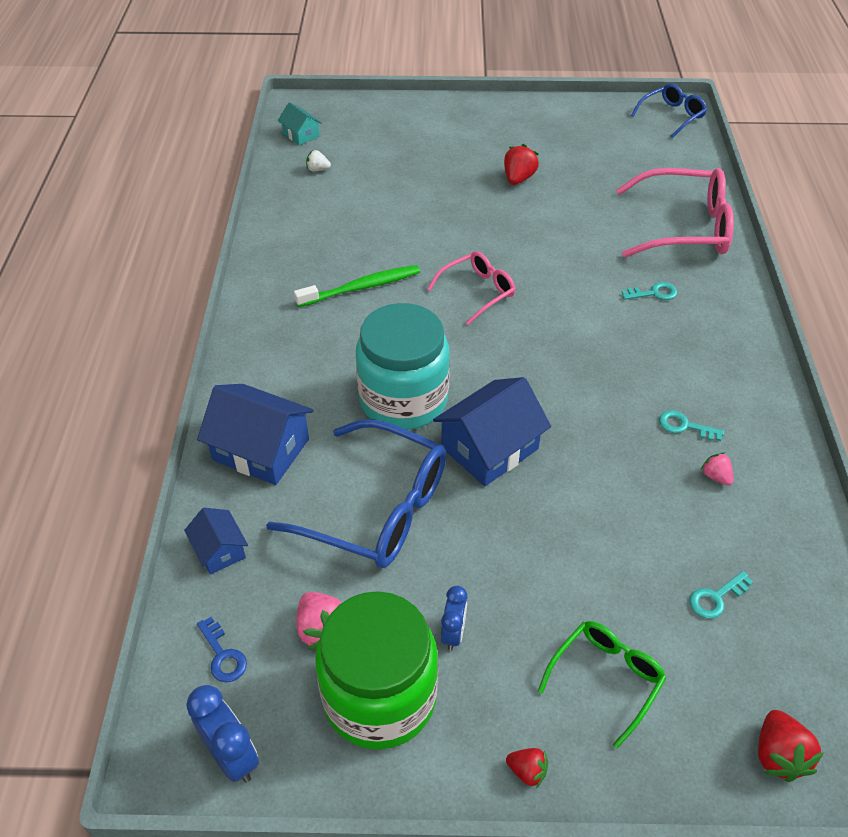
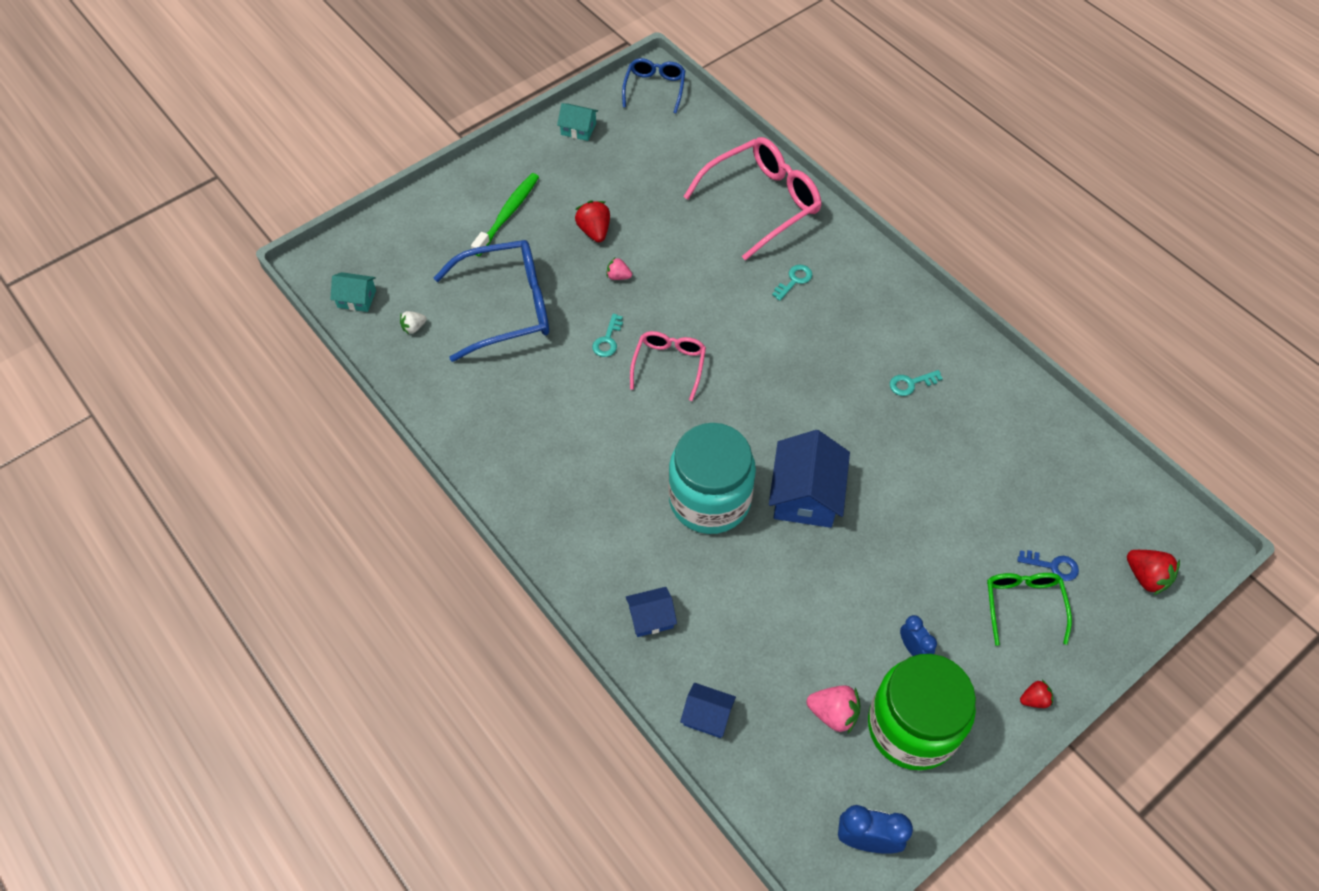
camera: 40 degrees left, 10 degrees up
blue house [197,384,314,485] -> blue house [626,587,677,637], size x0.54
blue key [197,617,247,682] -> blue key moved to [1018,550,1079,581]
blue glasses [266,419,446,568] -> blue glasses moved to [433,240,549,362]
green toothbrush [294,265,420,307] -> green toothbrush moved to [471,173,539,256]
turquoise key [689,571,753,619] -> turquoise key moved to [592,314,623,357]
pink strawberry [701,452,734,485] -> pink strawberry moved to [607,257,632,280]
none -> turquoise house [557,103,598,141]

